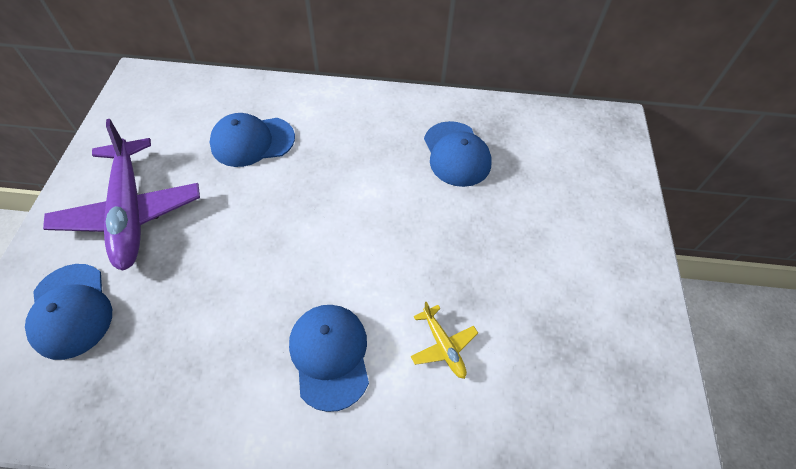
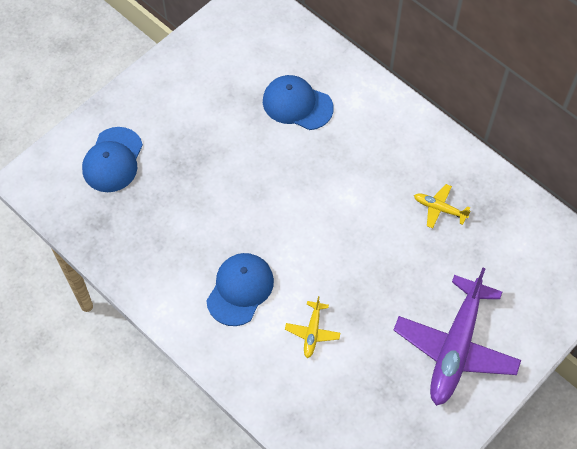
camera: 40 degrees right, 5 degrees up
purple plane [43,119,200,271] -> purple plane moved to [394,268,521,406]
blue cap [424,121,492,187] -> yellow plane [414,184,471,229]

